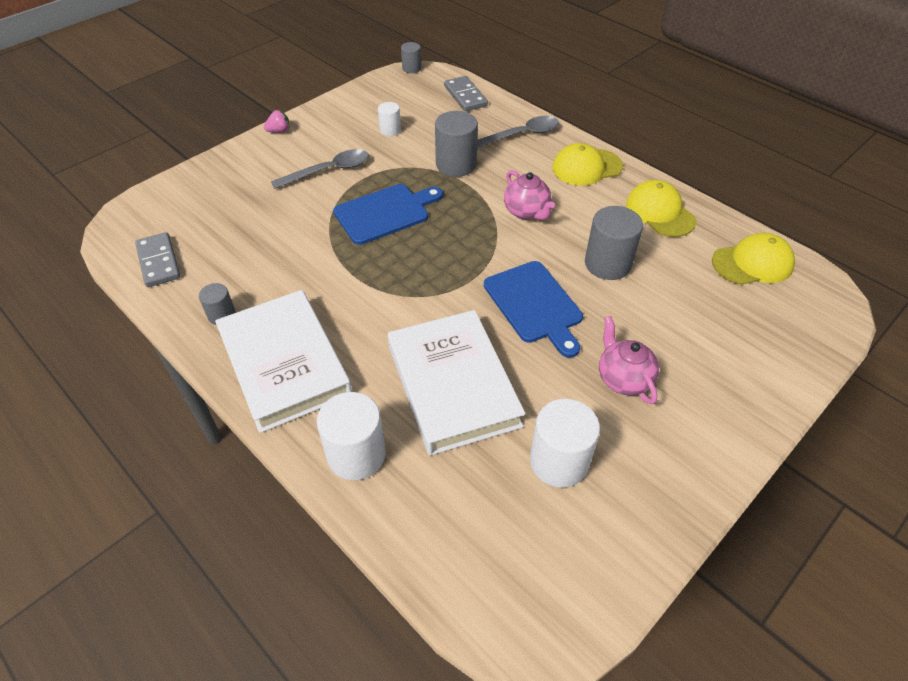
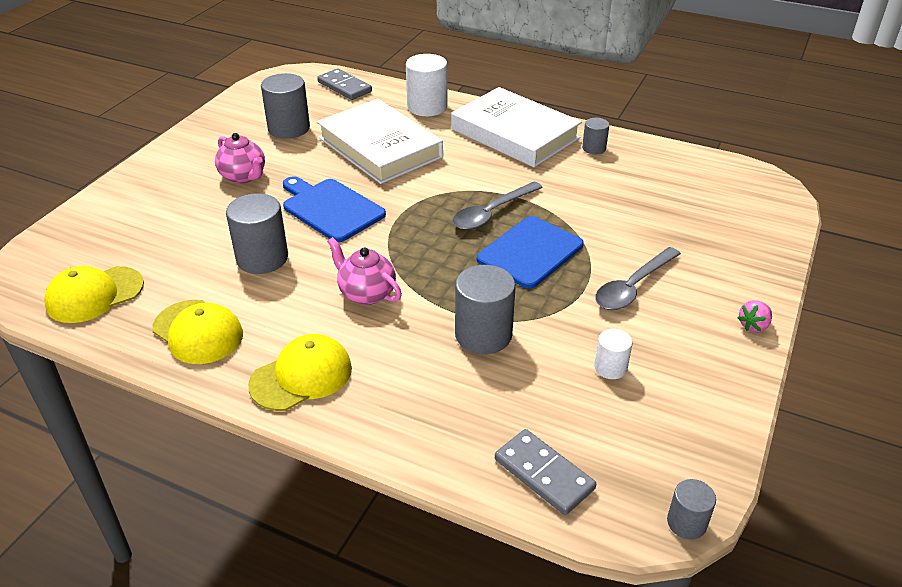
camera: 160 degrees right, 10 degrees down
grey domino [135,232,180,287] -> grey domino moved to [317,68,372,100]
grey spoon [477,116,559,148] -> grey spoon moved to [452,182,543,230]
white cylinder [530,399,600,488] -> grey cylinder [261,73,310,139]

